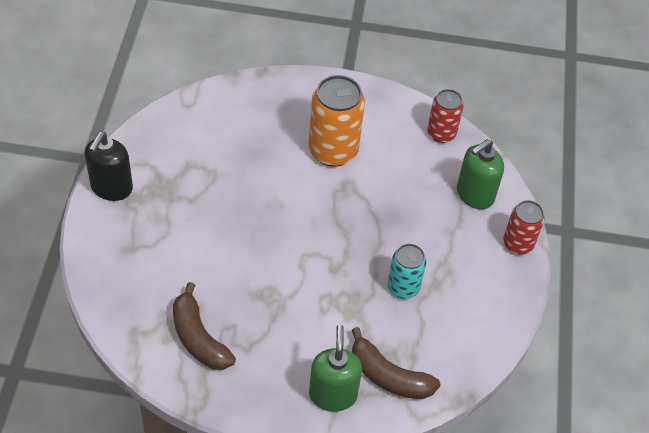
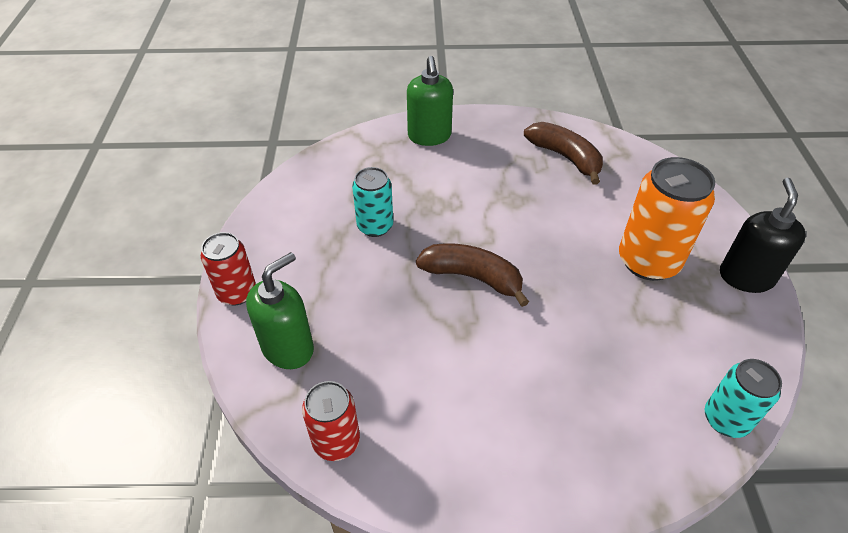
camera: 175 degrees right, 5 degrees down
orange can [309,75,365,167] -> orange can moved to [619,157,715,281]
brown banana [352,327,440,399] -> brown banana moved to [416,243,529,307]
none -> turquoise can [705,359,782,438]

